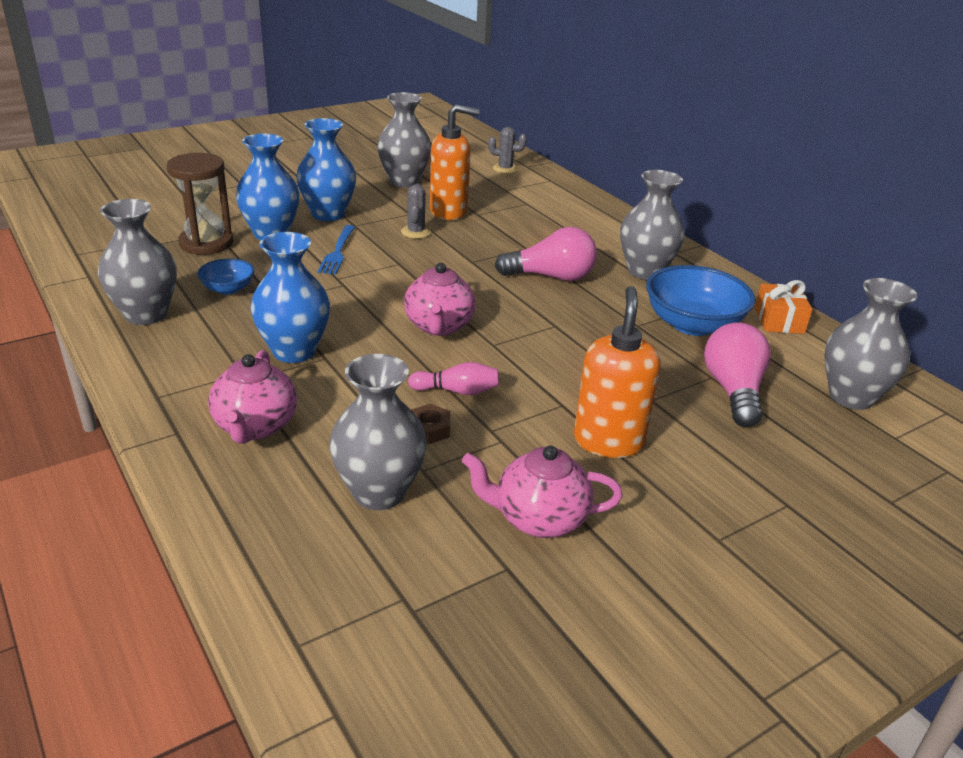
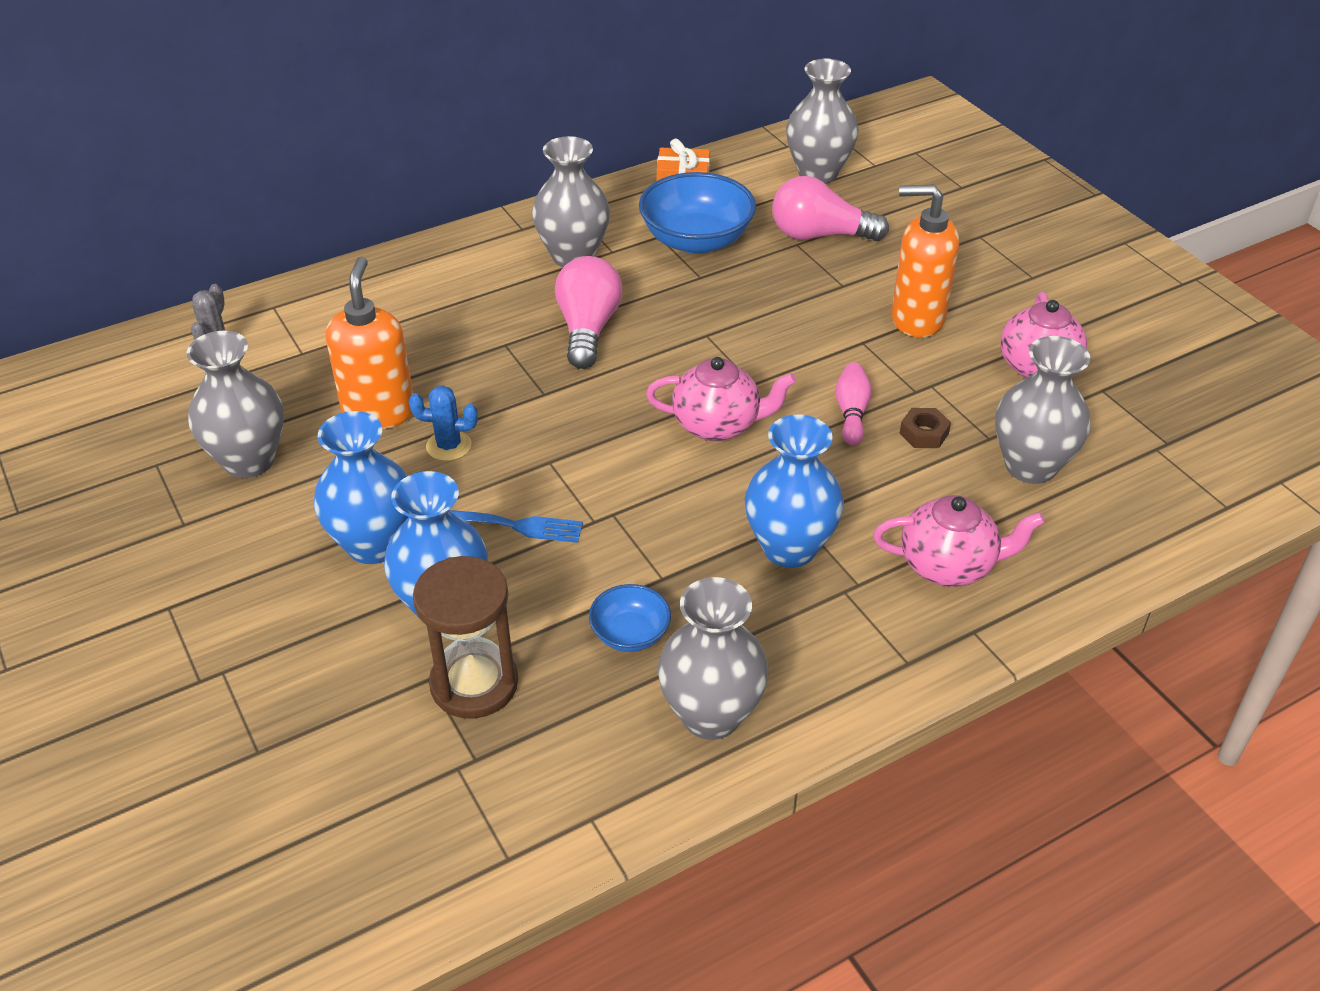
camera: 85 degrees left, 10 degrees up
grey cactus [401,184,431,239] -> blue cactus [409,385,478,461]

